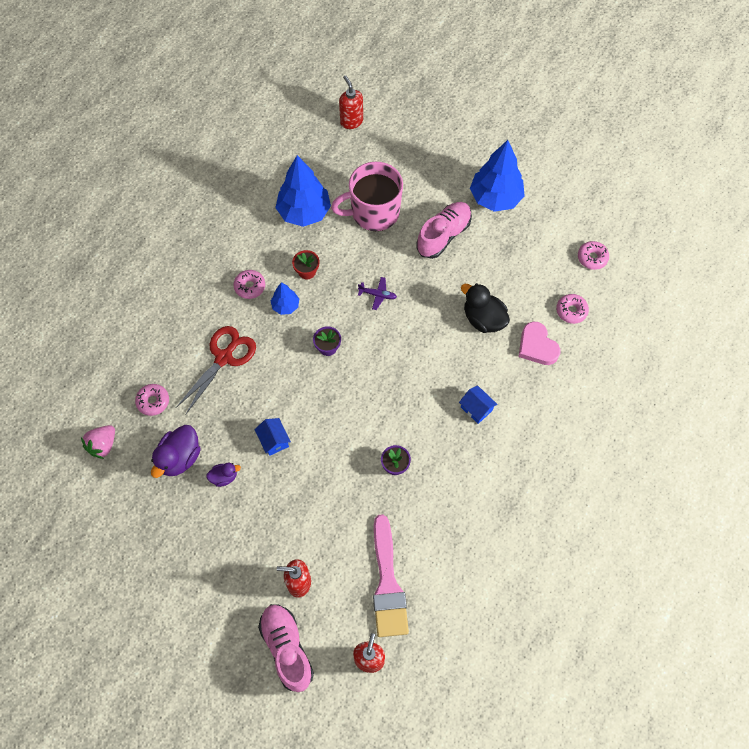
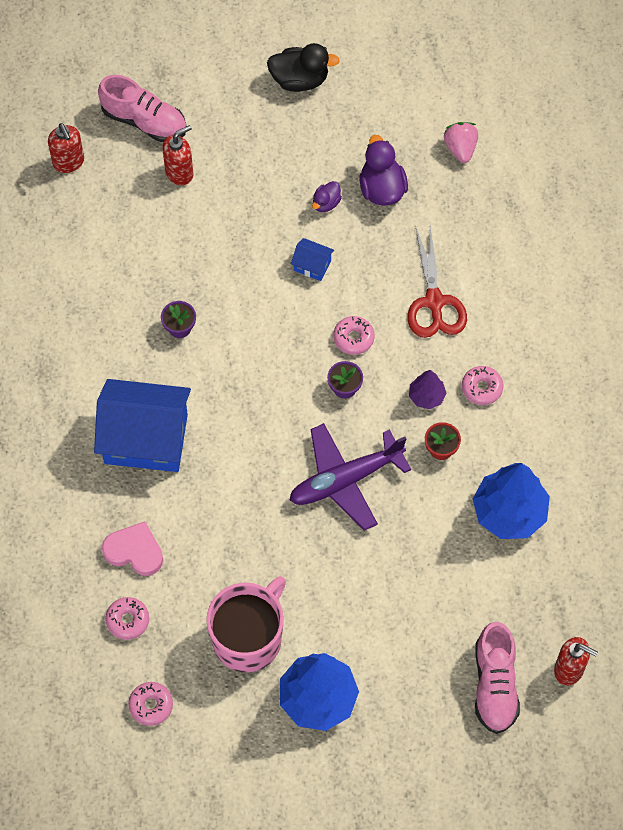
camera: 140 degrees right, 0 degrees up
pink donut [135,384,169,416] -> pink donut moved to [333,316,375,355]
blue tree [271,282,299,315] -> purple tree [409,370,447,409]
pink mug [331,162,403,231] -> pink mug moved to [206,576,286,673]
purple plane [358,277,397,310] -> purple plane [289,423,411,531], size x2.40
pink brush [373,514,409,637] -> none
pink shoe [416,202,472,259] -> pink shoe moved to [475,622,520,734]
blue house [459,385,497,424] -> blue house [94,379,191,472], size x2.41
black duck [461,283,510,333] -> black duck moved to [267,43,340,92]

